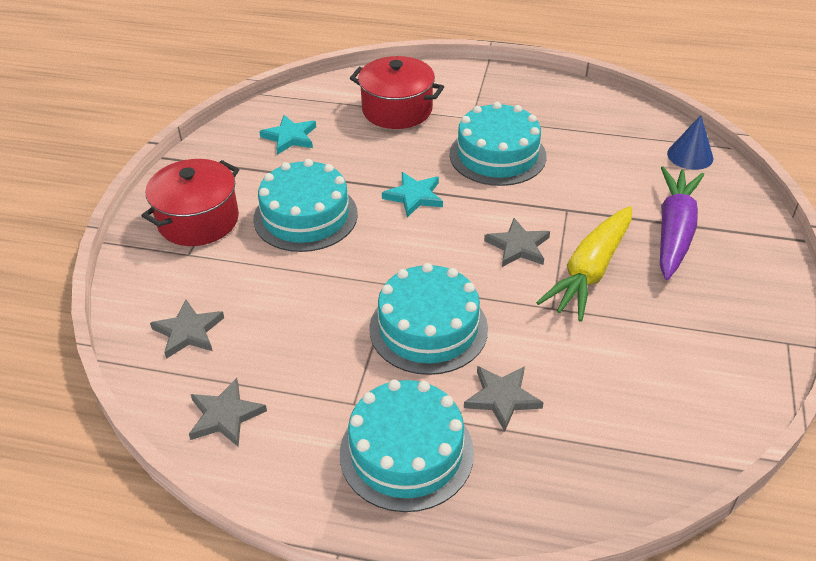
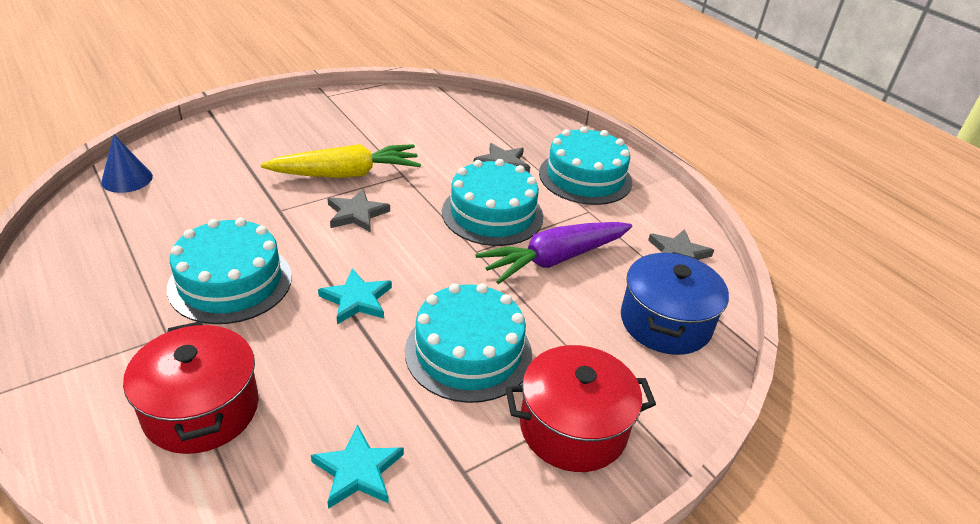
camera: 140 degrees left, 5 degrees down
grey star [150,299,224,359] -> blue pot [621,252,729,355]
purple carrot [660,166,704,280] -> purple carrot moved to [475,222,632,284]

